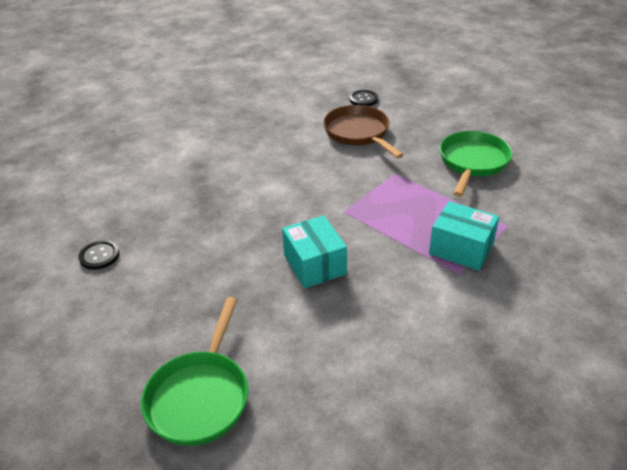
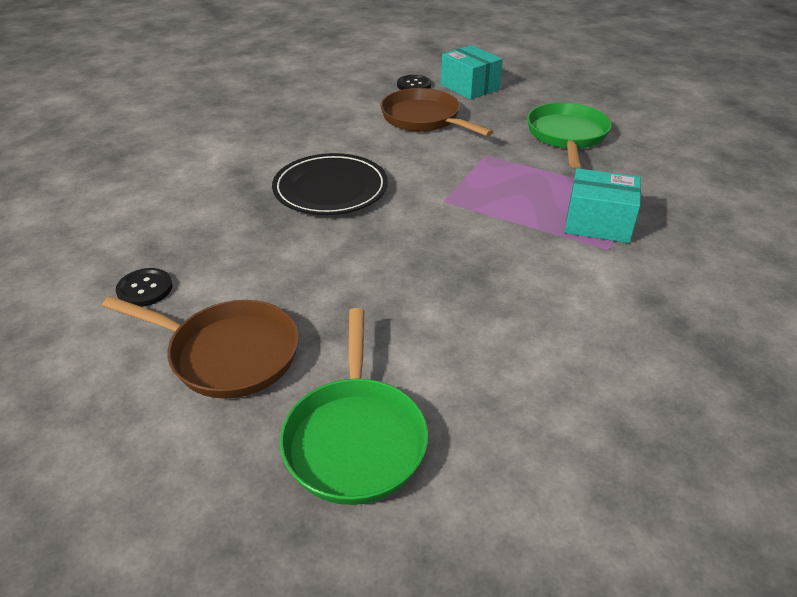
camera: 15 degrees left, 0 degrees up
turquoise box [282,215,347,288] -> turquoise box moved to [441,45,503,100]
none -> brown pan [102,296,299,399]
none -> black plate [272,153,388,215]

